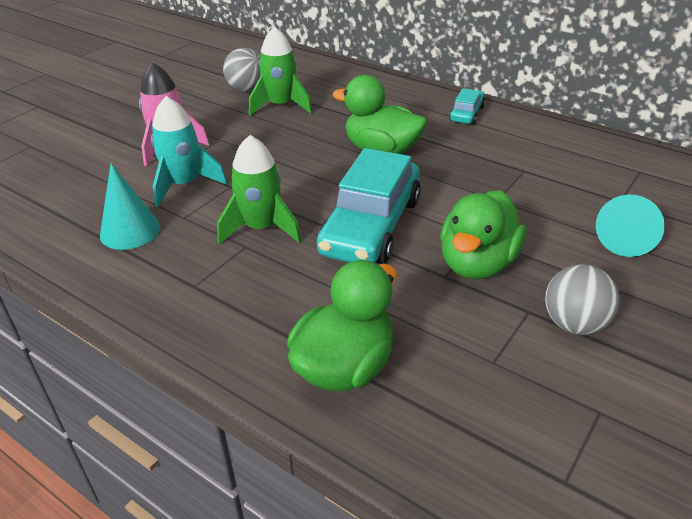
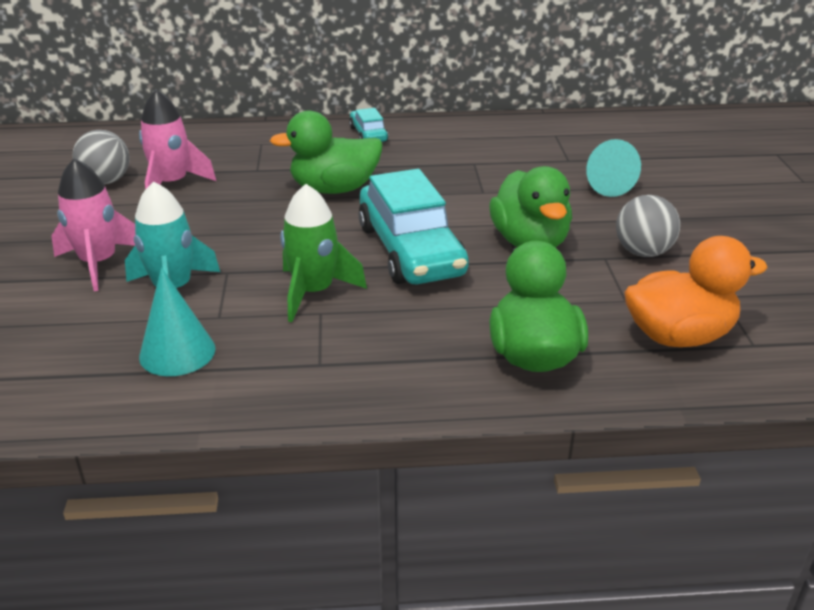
camera: 40 degrees left, 5 degrees down
green rocket [249,26,312,116] -> pink rocket [139,90,216,190]
none -> orange duck [624,236,768,347]

